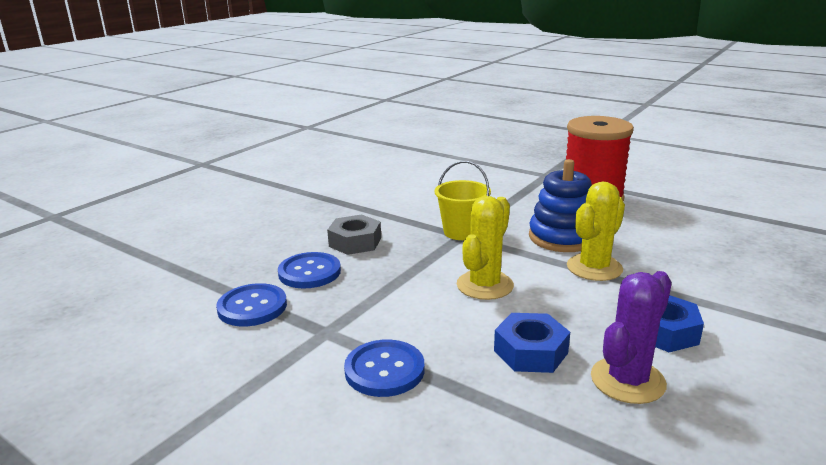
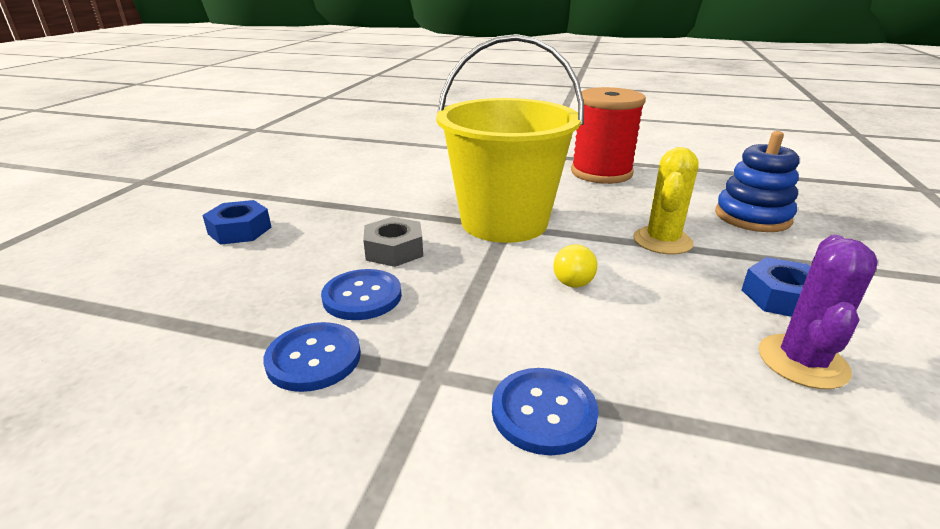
camera: 20 degrees left, 5 degrees up
yellow bucket [435,161,491,240] -> yellow bucket [437,34,584,243], size x2.14
yellow cactus [457,196,514,300] -> yellow light bulb [553,245,597,287]
blue nut [494,313,570,373] -> blue nut moved to [202,200,271,245]
blue stacking toy [529,159,592,252] -> blue stacking toy moved to [715,131,800,232]

